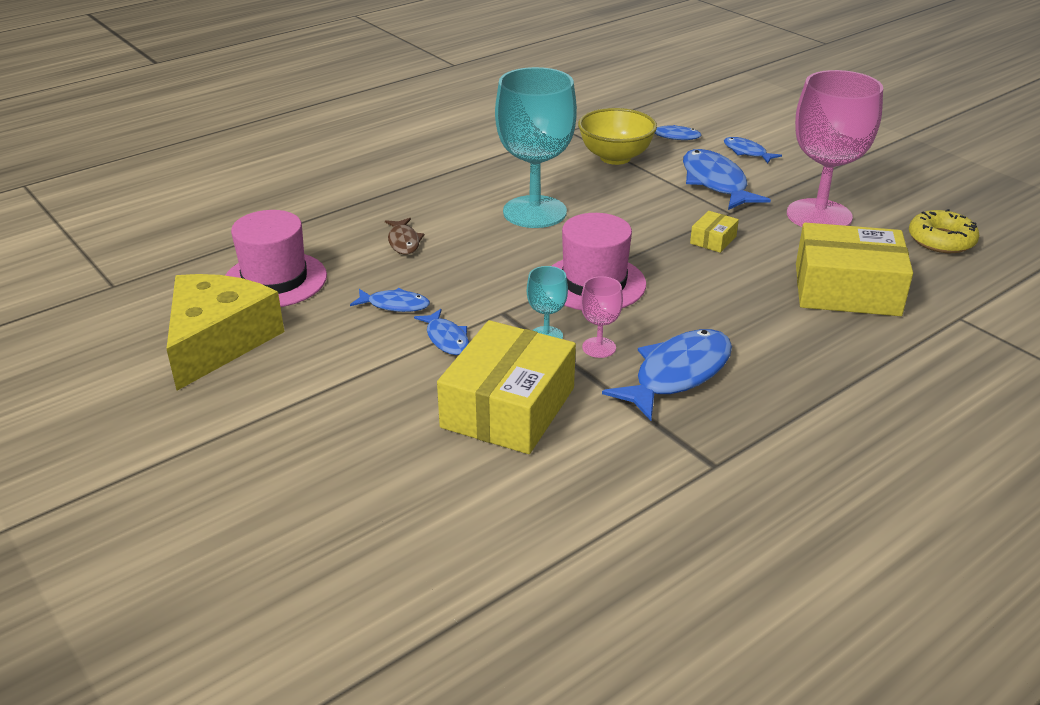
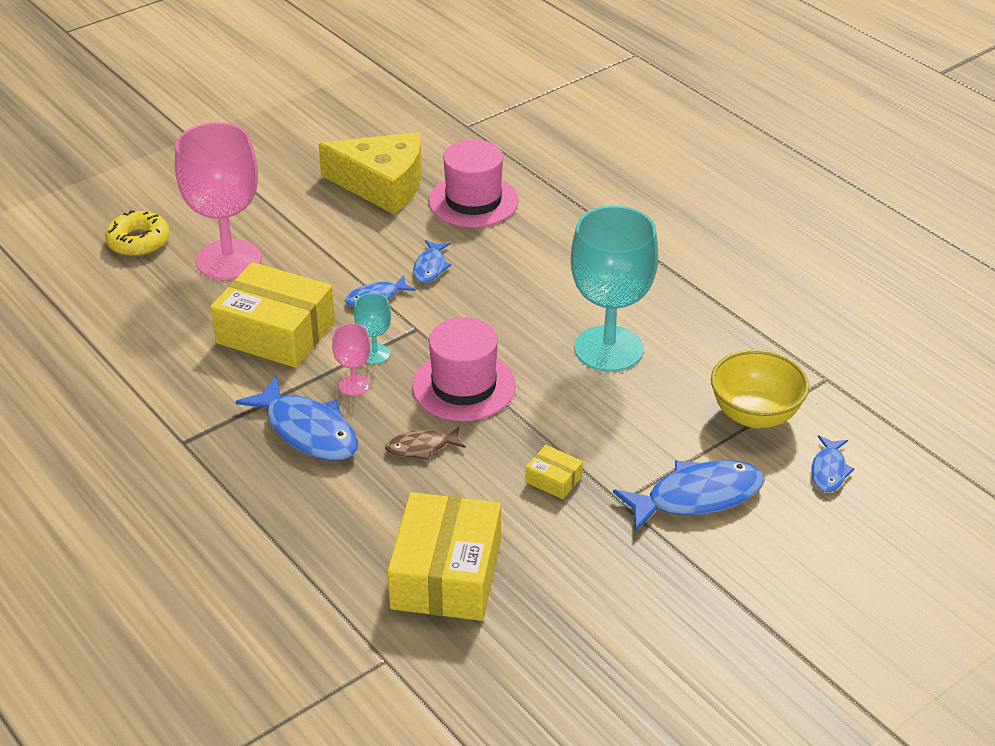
camera: 90 degrees right, 5 degrees up
brown fish [385,218,425,255] -> brown fish moved to [385,427,466,460]
blue fish [724,137,782,163] -> none
pink goblet [787,70,883,227] -> pink goblet moved to [175,122,262,280]
yellow donut [909,209,980,253] -> yellow donut moved to [105,211,170,256]

